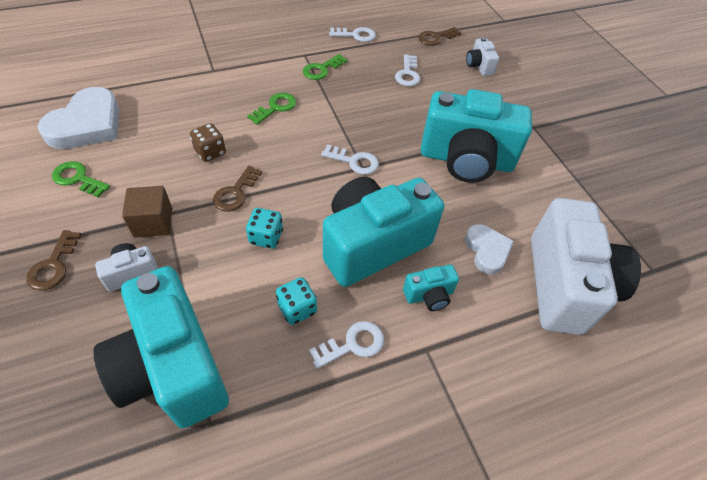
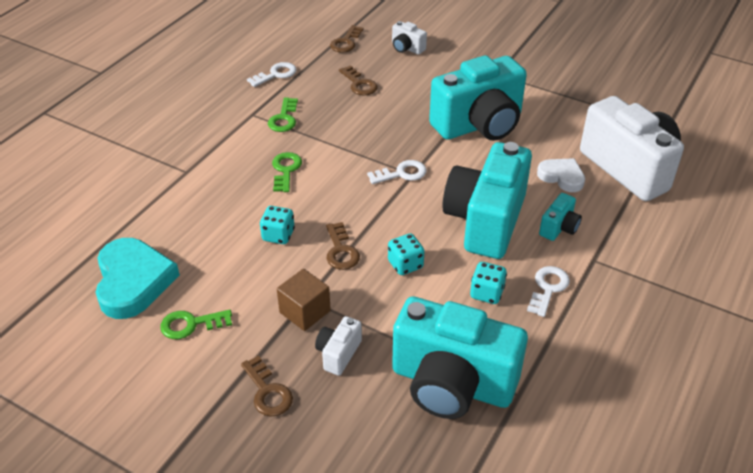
camera: 35 degrees left, 10 degrees down
white heart [38,87,119,149] -> turquoise heart [96,238,180,319]
brown dice [190,123,226,162] -> turquoise dice [260,206,295,244]
white key [395,54,420,86] -> brown key [339,65,378,95]

